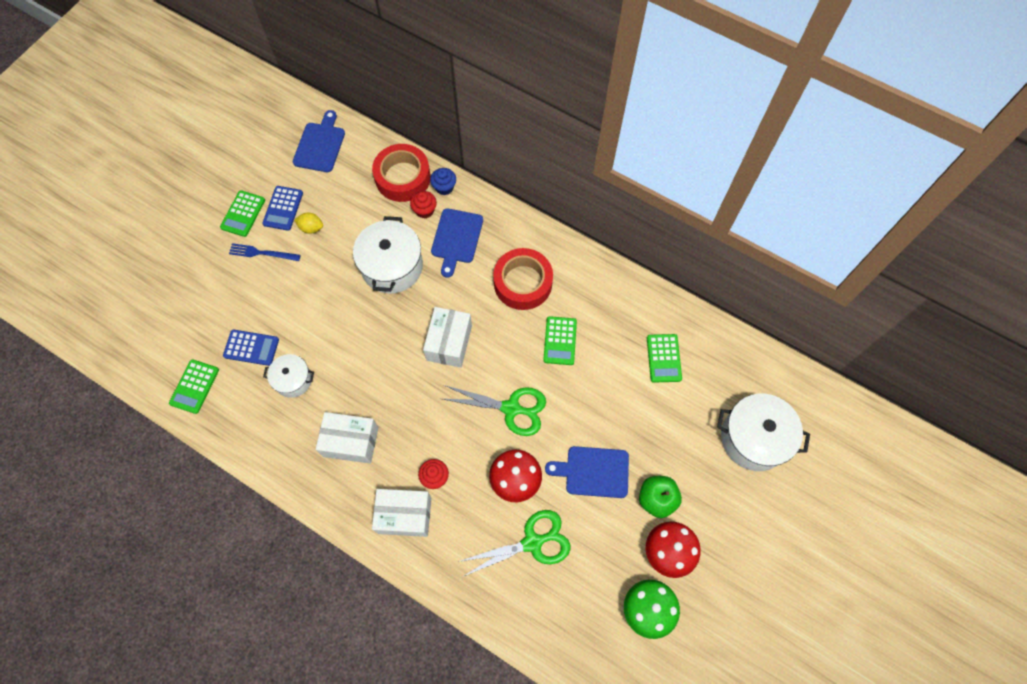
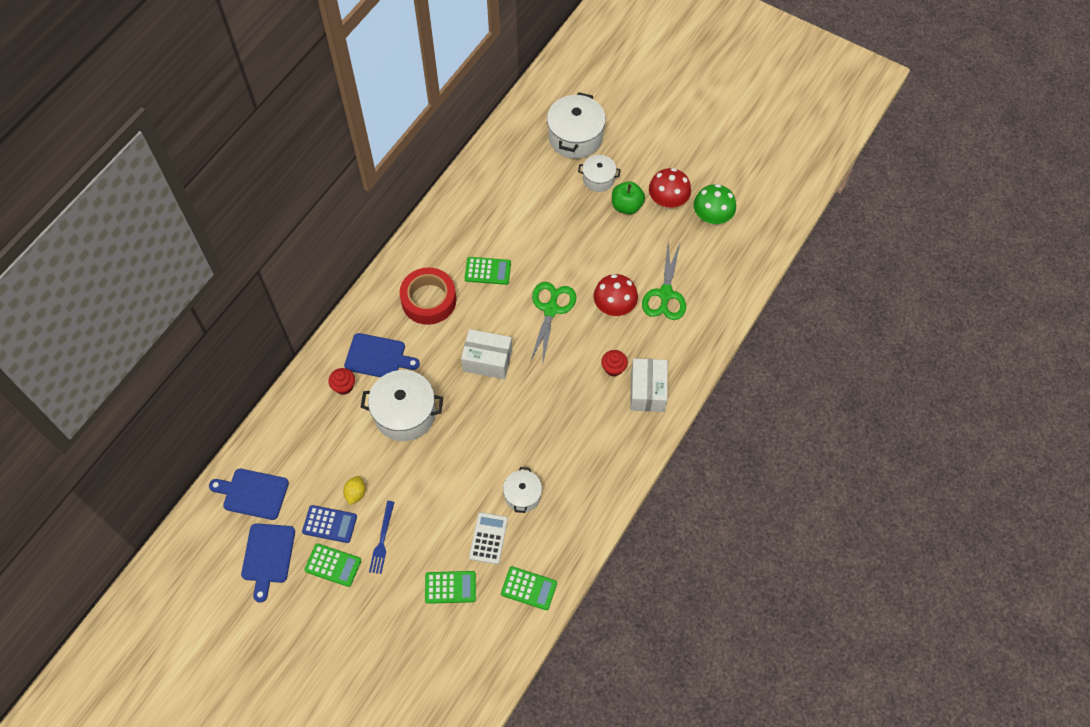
camera: 90 degrees left, 5 degrees down
blue calculator [223,330,279,366] -> white calculator [469,512,508,564]
white box [316,412,379,464] -> none
red tape [372,144,431,202] -> none
blue cupcake [430,168,456,195] -> none
green scissors [458,510,570,576] -> green scissors turned 150 degrees counterclockwise [642,242,686,320]
blue cutting board [545,446,629,498] -> blue cutting board moved to [241,523,295,603]
green calculator [647,334,682,383] -> green calculator moved to [425,571,476,604]
none -> white pot [578,155,621,192]

